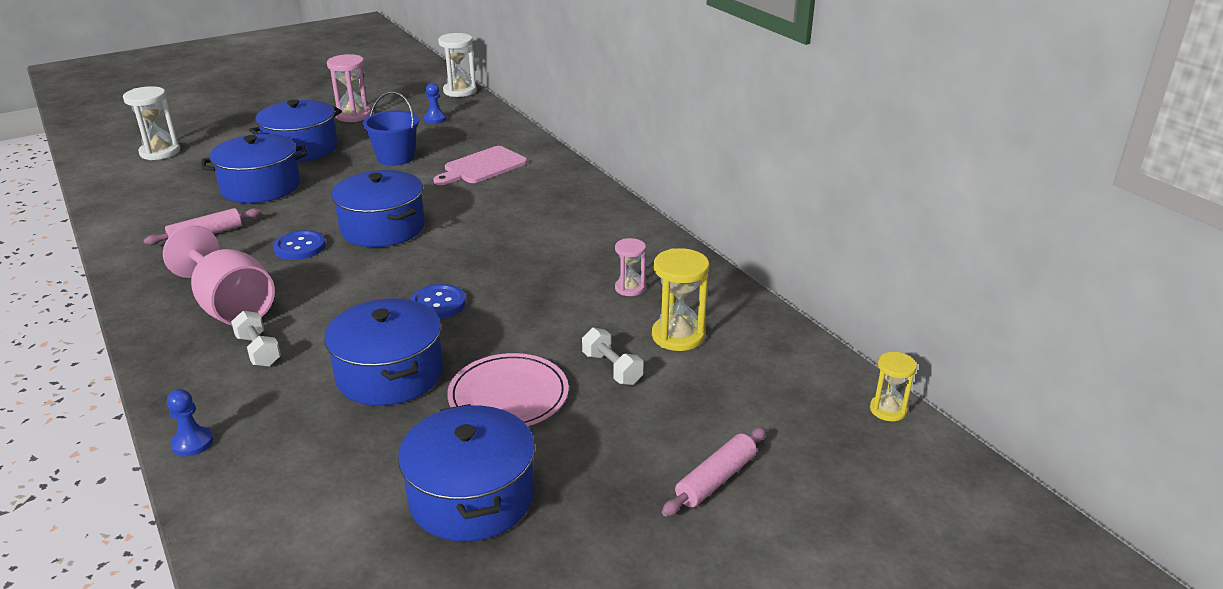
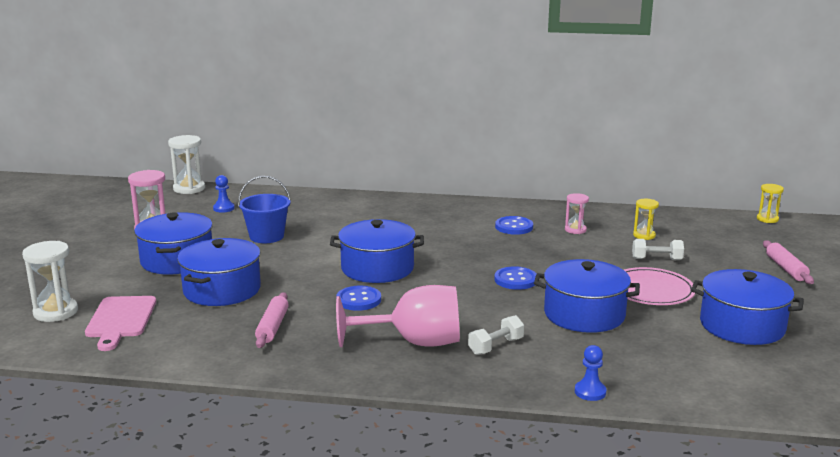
camera: 50 degrees left, 10 degrees down
white dumbbell [231,311,281,367] -> white dumbbell turned 45 degrees counterclockwise [468,315,524,355]
pink cutting board [434,146,527,185] -> pink cutting board moved to [85,296,156,351]
yellow hourglass [652,248,709,351] -> yellow hourglass [633,199,659,240], size x0.62
none -> blue button [495,216,533,235]

